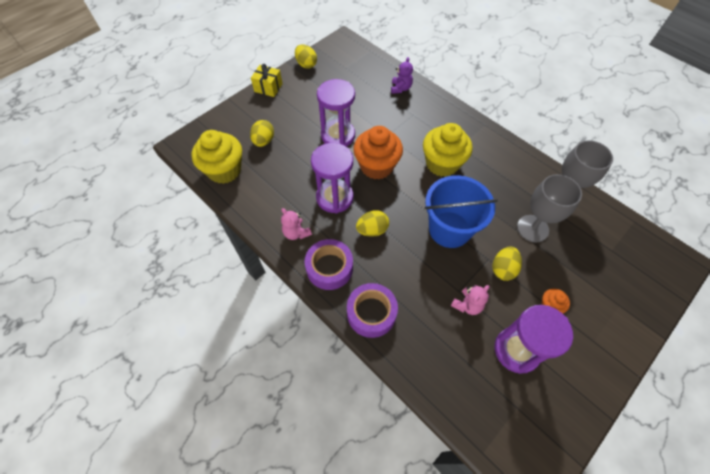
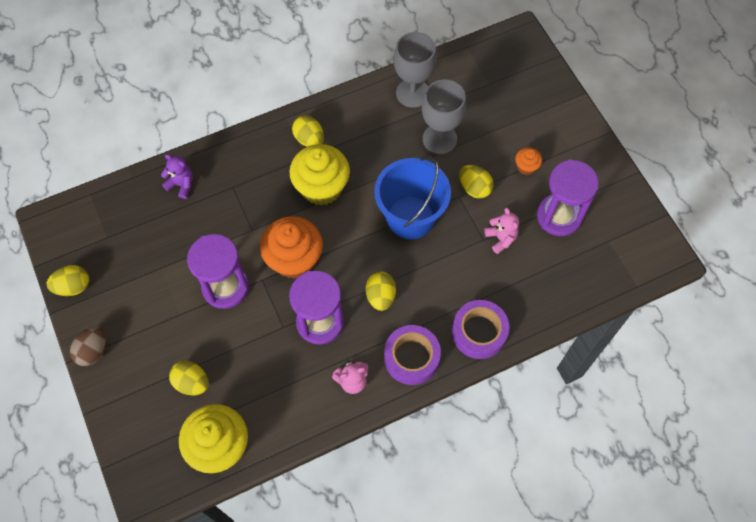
camera: 70 degrees left, 5 degrees up
yellow gift [251,64,283,97] -> brown egg [70,327,107,366]
none -> yellow egg [292,115,324,147]

